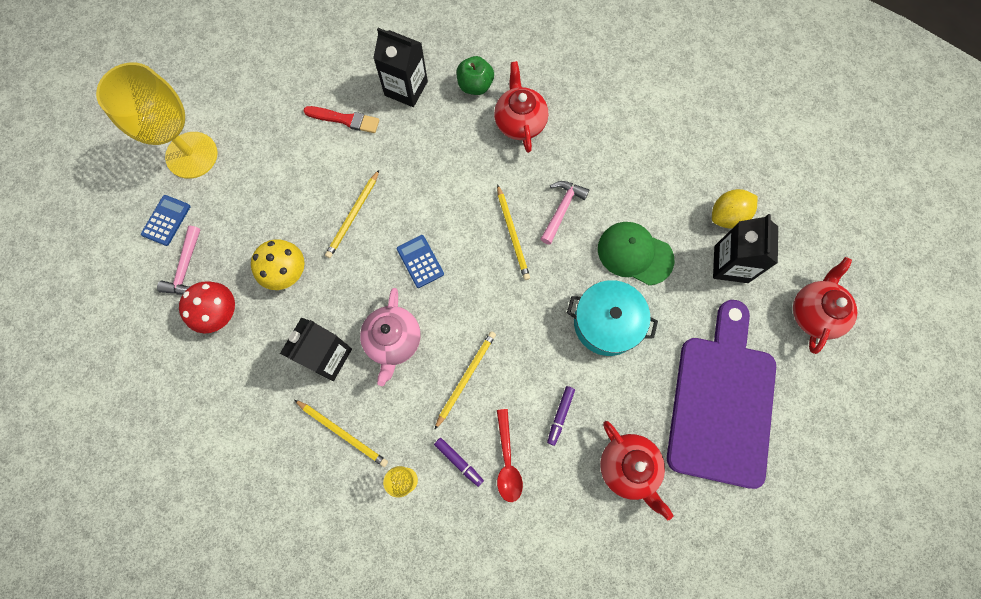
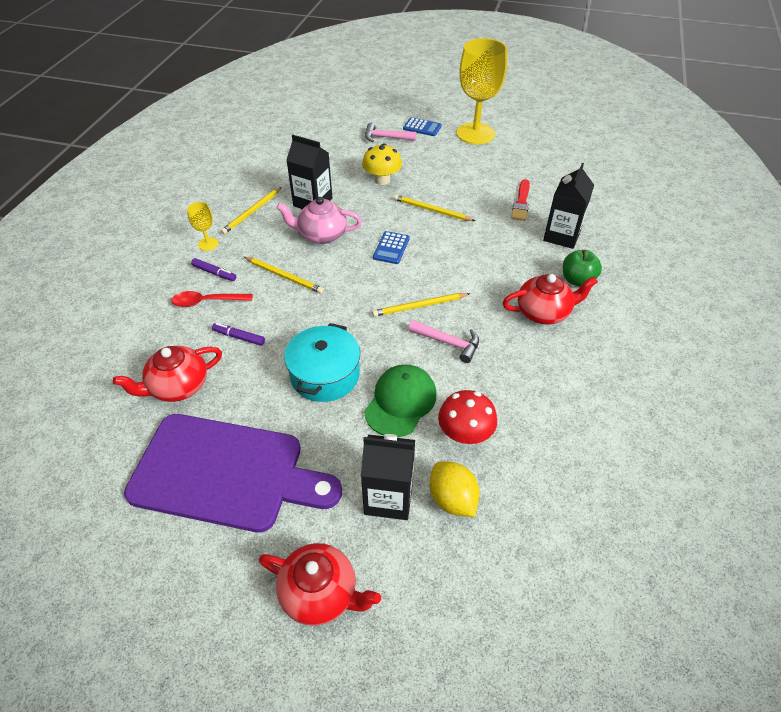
camera: 90 degrees right, 25 degrees down
red mushroom [179,281,235,334] -> red mushroom moved to [438,390,497,444]
blue calculator [397,235,444,288] -> blue calculator turned 135 degrees clockwise [373,231,410,264]
purple marker [434,438,484,487] -> purple marker turned 105 degrees counterclockwise [191,258,236,281]

